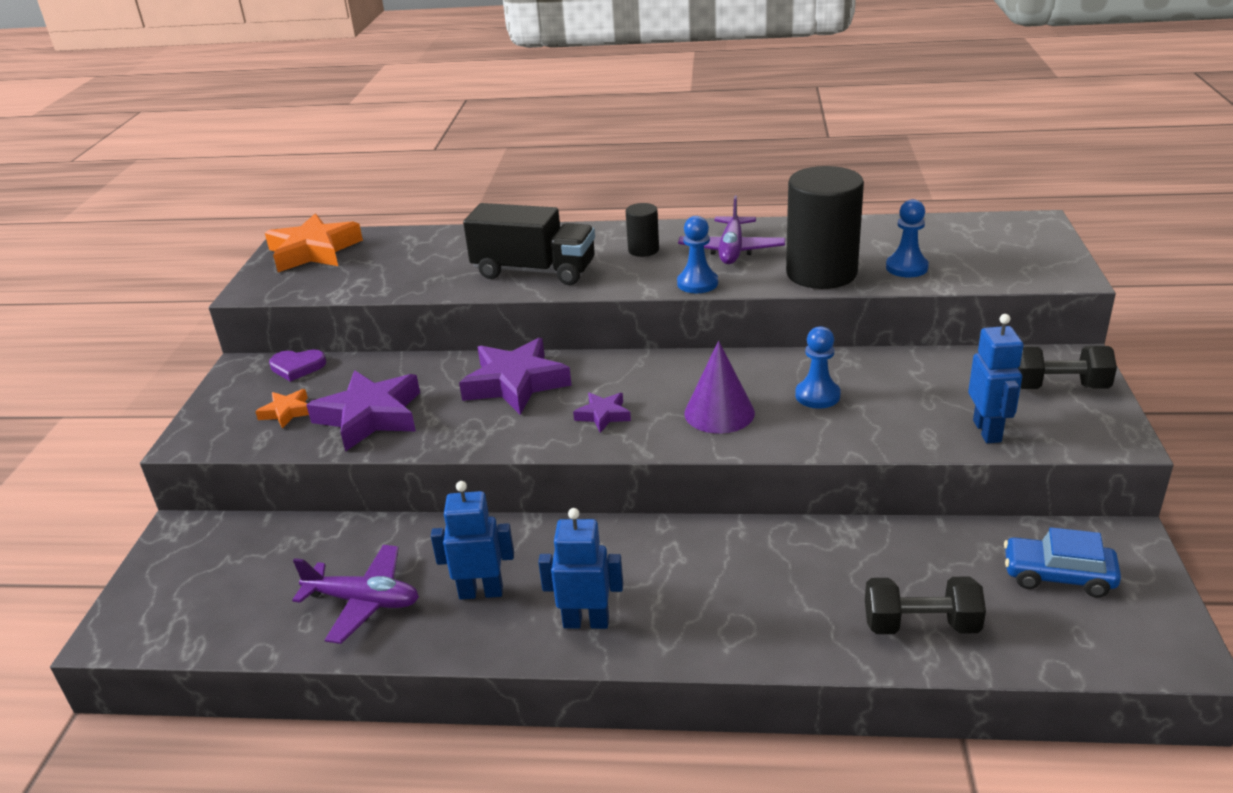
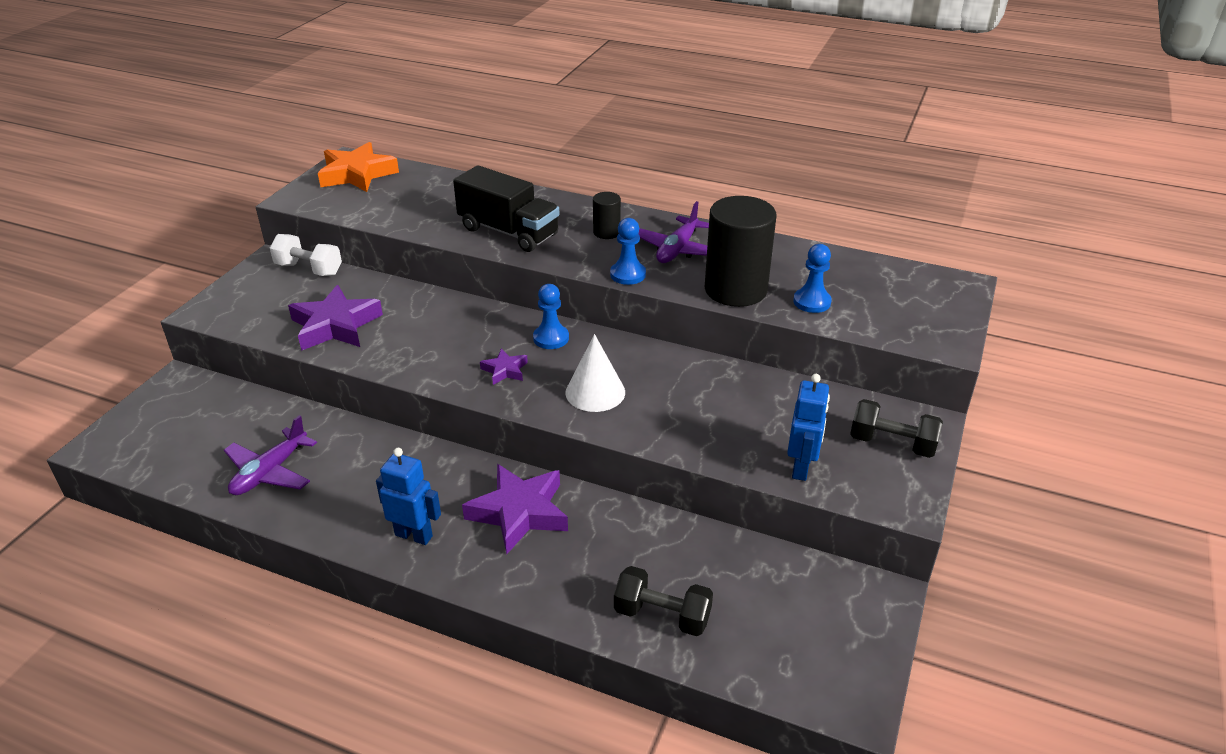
camera: 15 degrees right, 5 degrees up
orange star [255,389,309,429] -> none
purple heart [269,349,326,382] -> white dumbbell [270,234,342,276]
purple plane [292,545,419,644] -> purple plane turned 90 degrees clockwise [224,415,317,495]
blue robot [431,481,514,600] -> none
purple star [459,338,572,415] -> purple star moved to [462,464,568,554]
purple cone [684,341,755,434] -> white cone [565,334,625,412]
blue pawn [795,326,841,409] -> blue pawn moved to [533,284,569,349]
blue car [1004,527,1121,597] -> none

